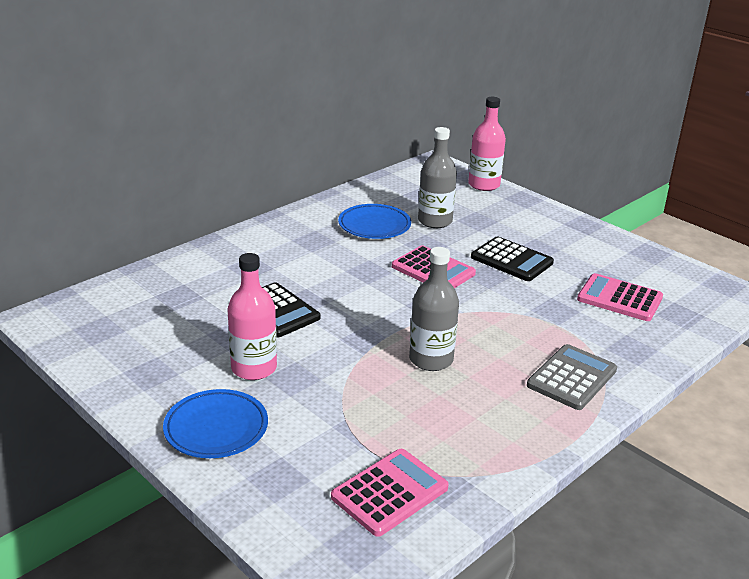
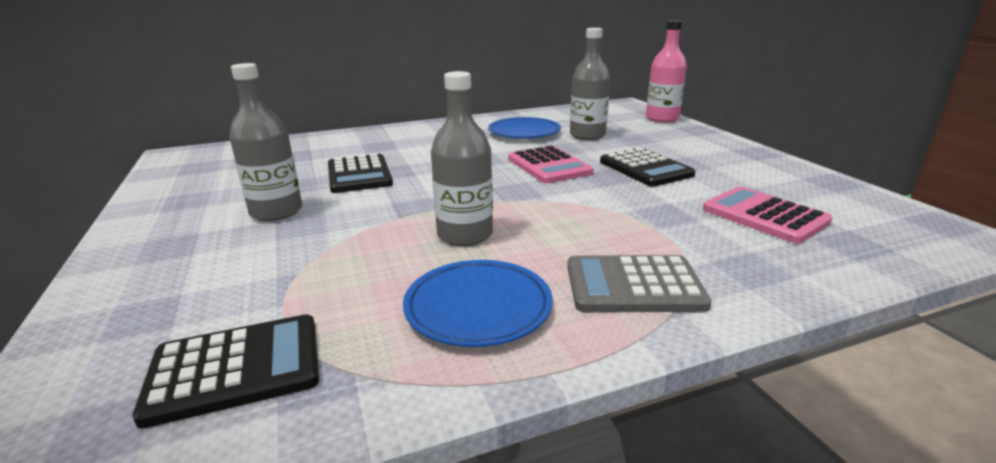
camera: 25 degrees right, 5 degrees down
blue plate [163,389,268,458] -> blue plate moved to [403,260,553,347]
pink bottle [227,253,277,380] -> grey bottle [229,63,302,221]
pink calculator [331,449,449,537] -> black calculator [132,314,319,429]
grey calculator [527,344,617,410] -> grey calculator turned 150 degrees counterclockwise [567,255,712,312]

